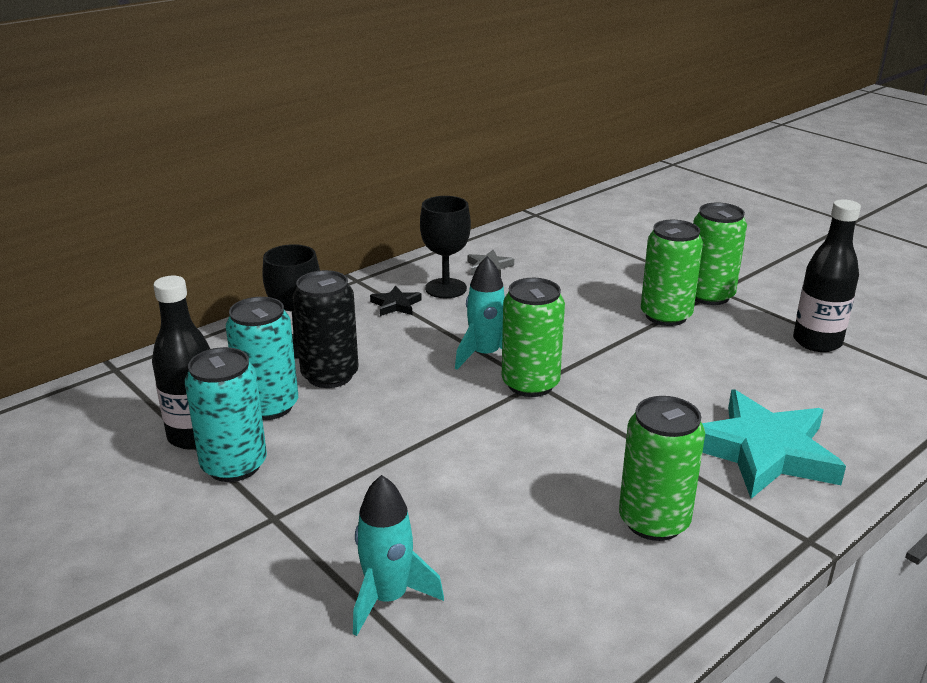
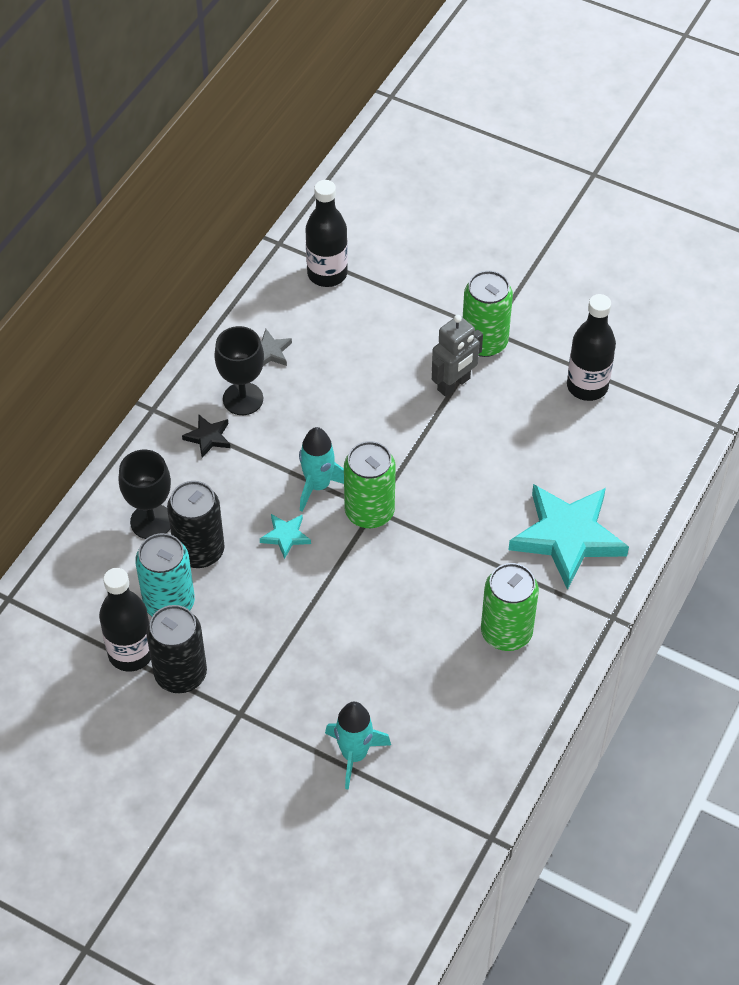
camera: 20 degrees left, 25 degrees up
turquoise can [185,347,267,482] -> black can [146,605,207,693]
green can [641,220,703,326] -> grey robot [432,315,483,397]
none -> turquoise star [260,514,311,559]
none -> black bottle [305,180,348,287]

